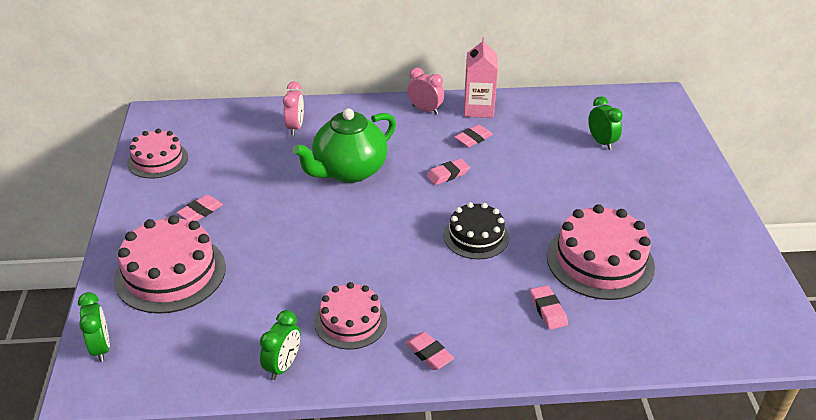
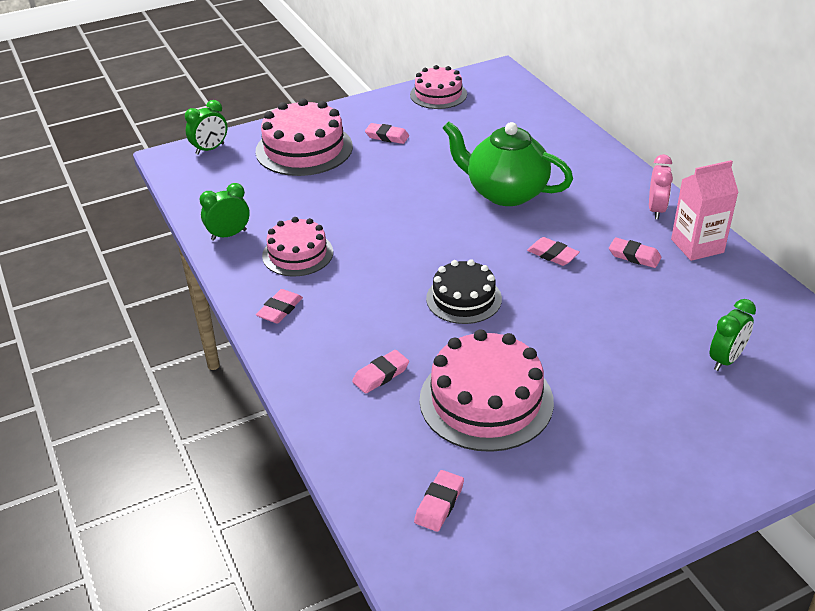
camera: 70 degrees right, 0 degrees up
green clock [260,310,301,380] -> green clock turned 150 degrees clockwise [199,183,250,241]
pink clock [283,81,304,135] -> none
none -> pink eraser [414,470,464,532]

